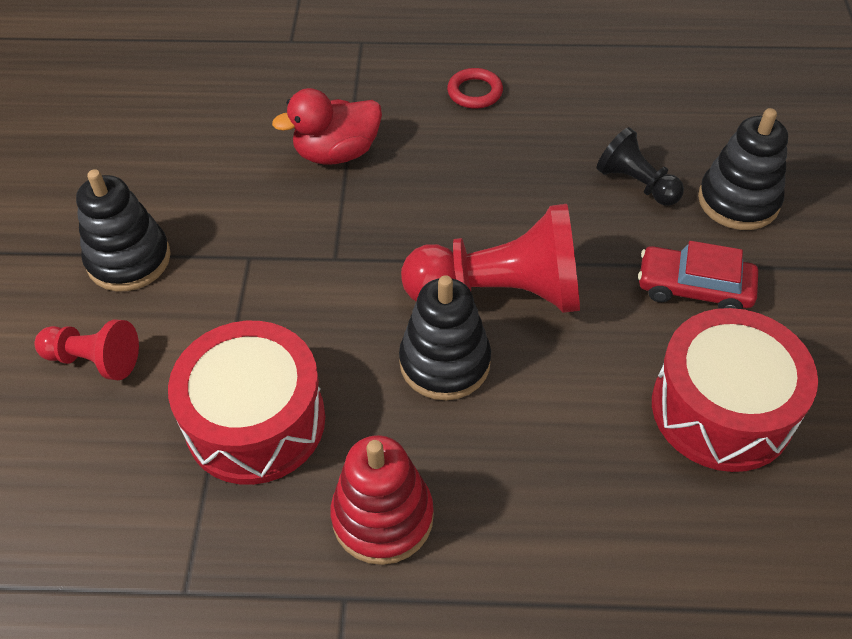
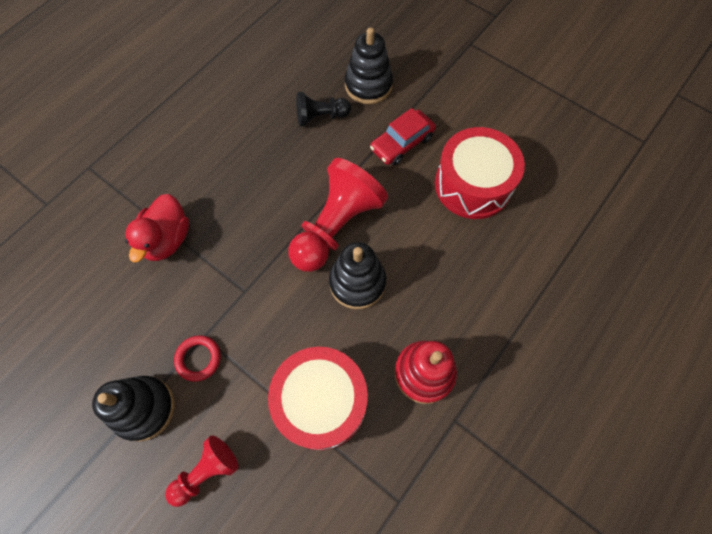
camera: 55 degrees left, 15 degrees up
red ring [447,68,503,109] -> red ring moved to [174,335,221,382]

